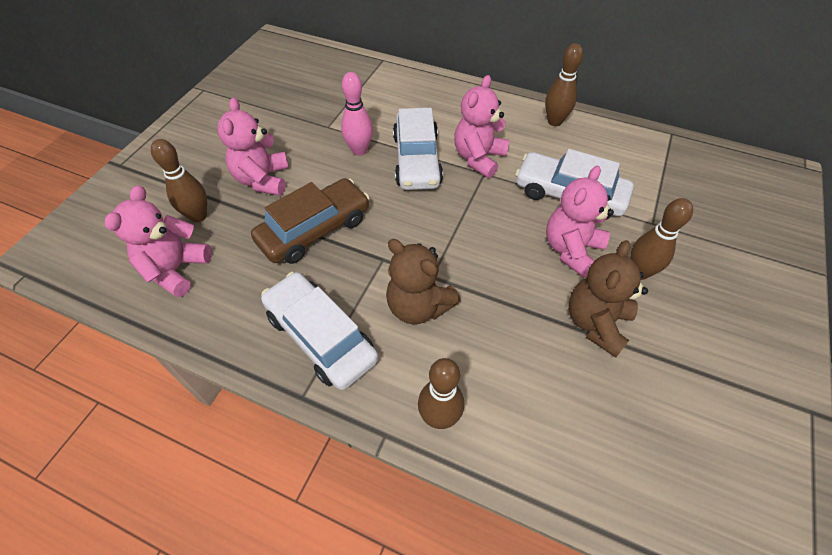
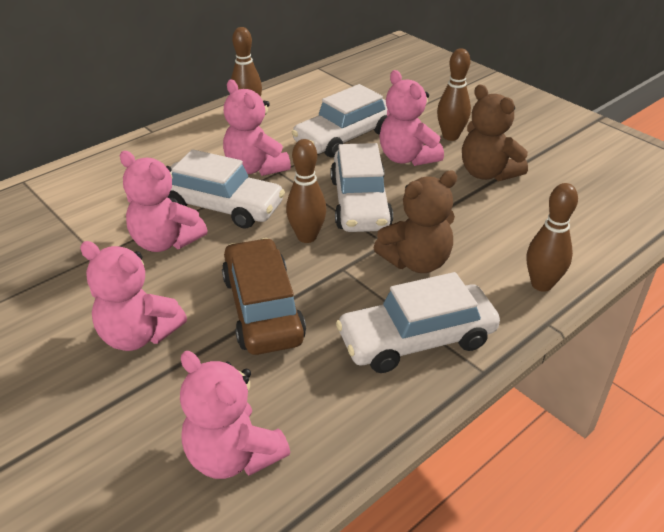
camera: 65 degrees left, 15 degrees down
brown bowling pin [151,139,207,222] -> brown bowling pin moved to [286,139,326,243]
pink bowling pin [341,72,373,156] -> pink teddy bear [119,151,208,252]
none -> white car [330,143,393,232]

